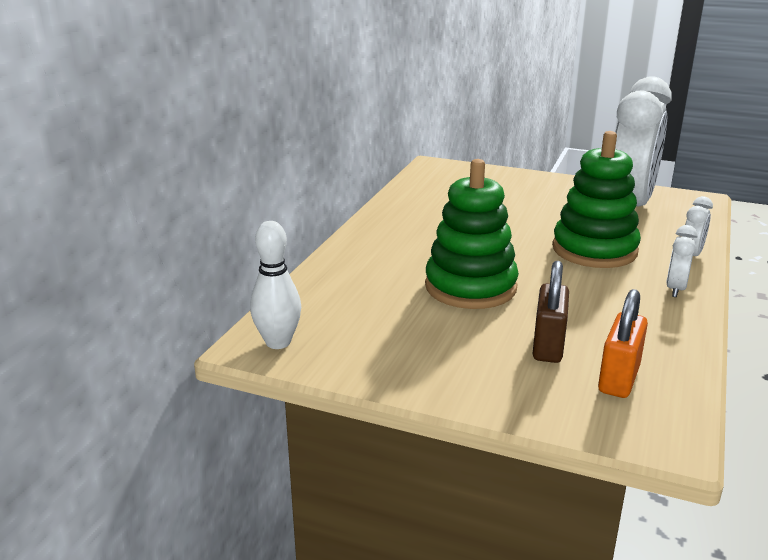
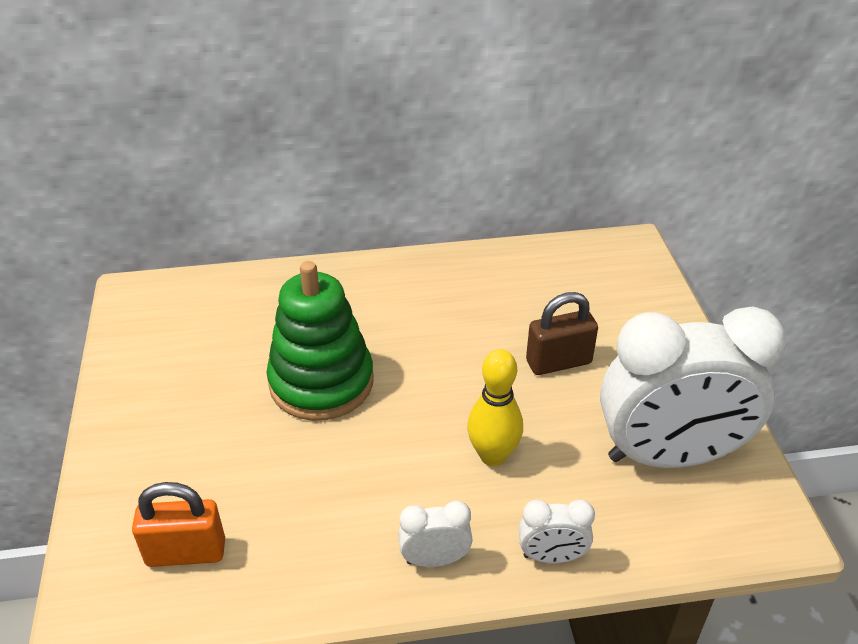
camera: 60 degrees right, 15 degrees up
white bowling pin [250,221,301,349] -> none
brown padlock [533,261,569,363] -> brown padlock moved to [526,292,598,375]
green stacking toy [552,131,641,268] -> yellow bowling pin [467,349,523,466]

